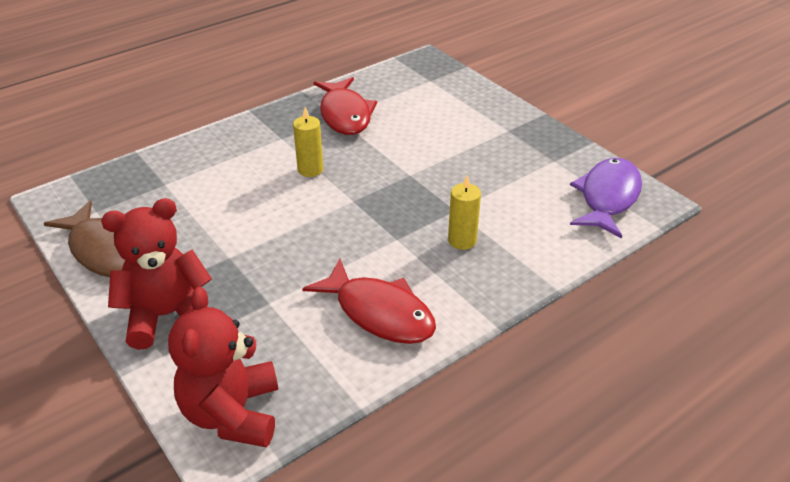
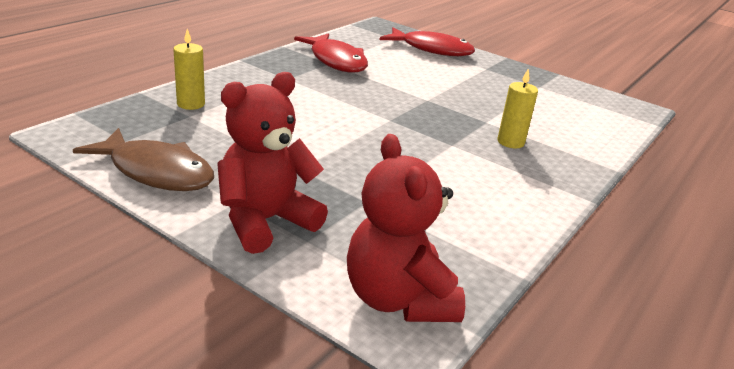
camera: 20 degrees left, 10 degrees down
yellow candle [293,107,323,177] -> yellow candle moved to [173,29,205,110]
red fish [302,259,436,344] -> red fish moved to [379,27,475,56]
purple fish [570,158,642,239] -> none

